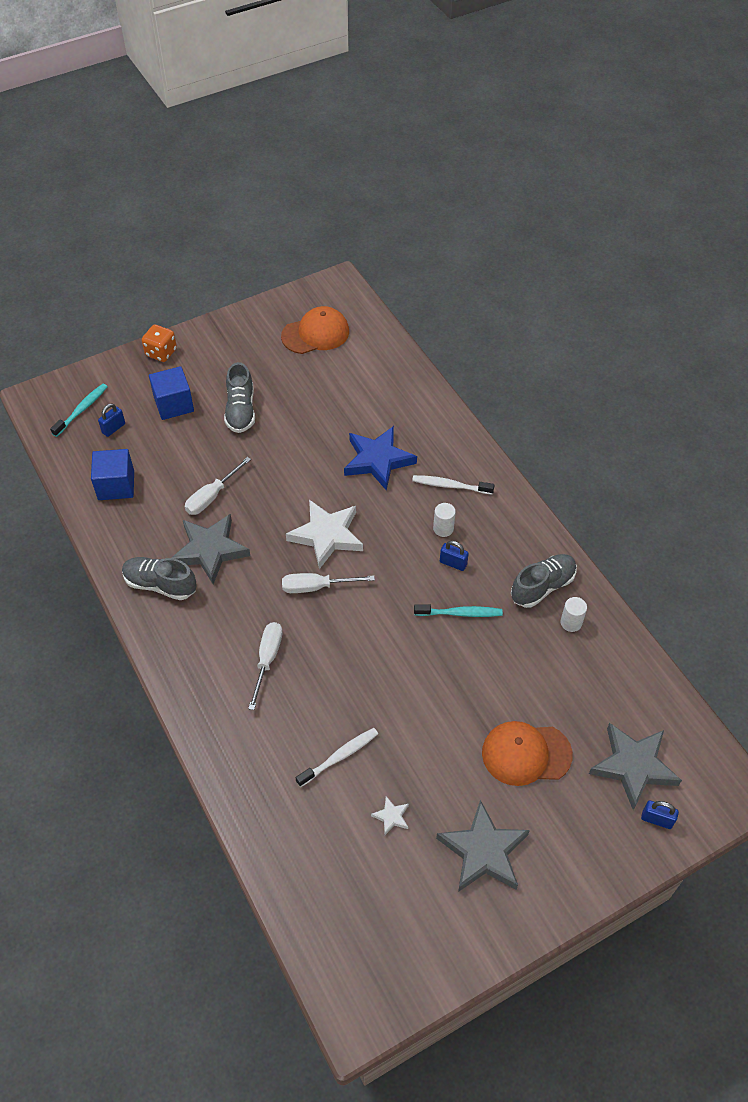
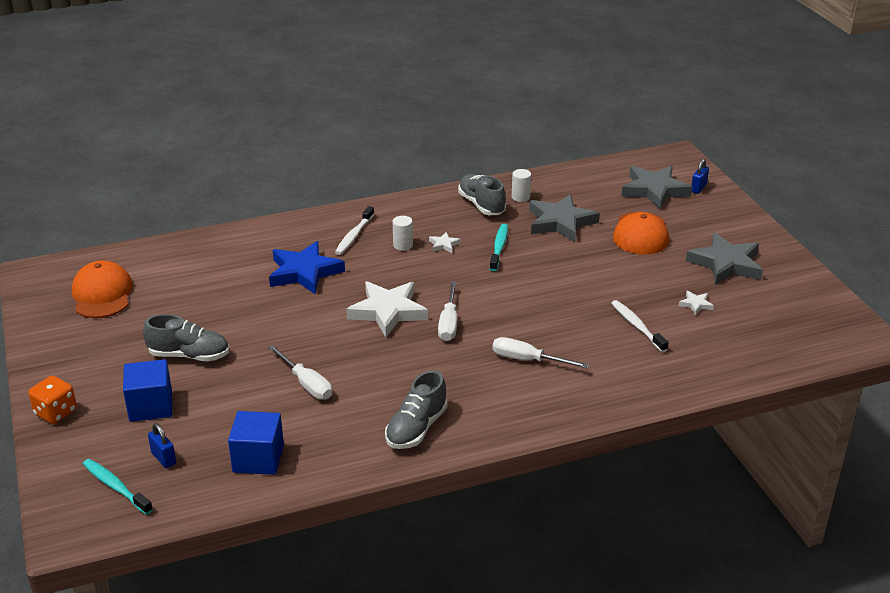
camera: 80 degrees left, 20 degrees down
grey star [171,514,250,584] -> grey star moved to [529,194,600,242]
blue padlock [440,541,469,571] -> white star [429,232,461,253]

